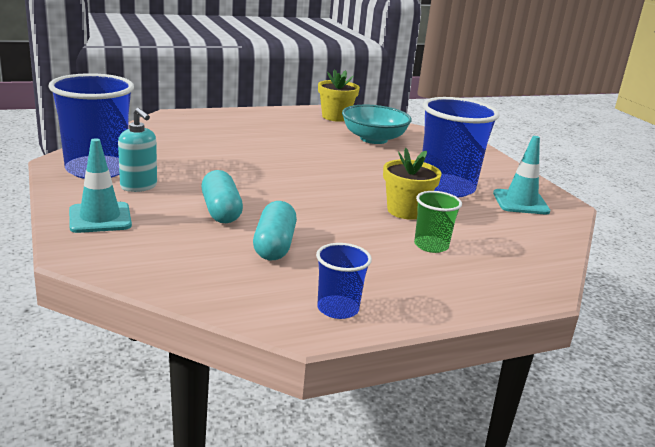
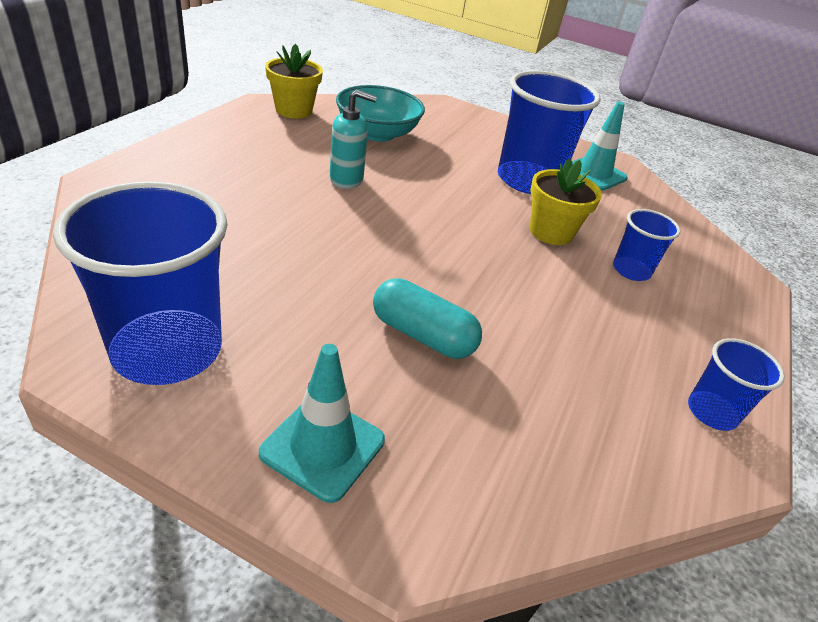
camera: 45 degrees left, 15 degrees up
turquoise soap dispenser [118,108,157,192] -> turquoise soap dispenser moved to [330,90,377,189]
turquoise capsule [253,201,297,260] -> none
green cup [414,191,462,253] -> blue cup [613,209,681,281]

